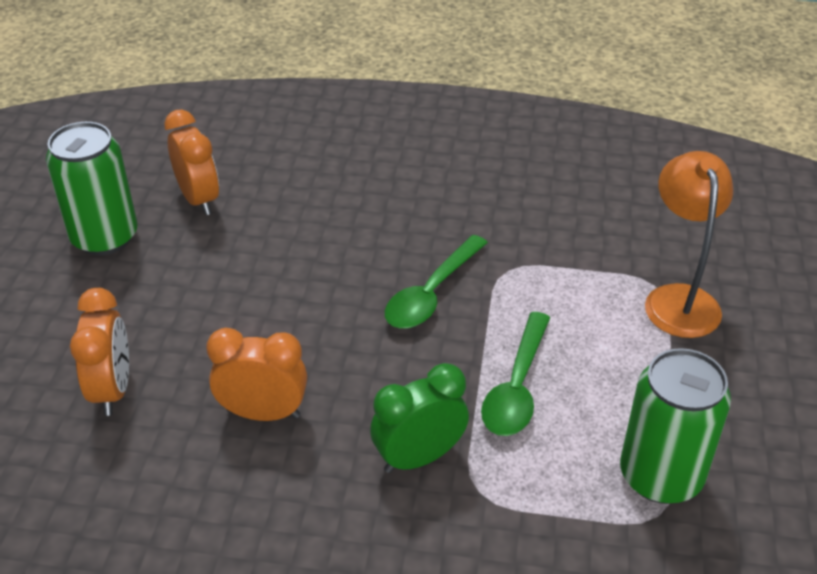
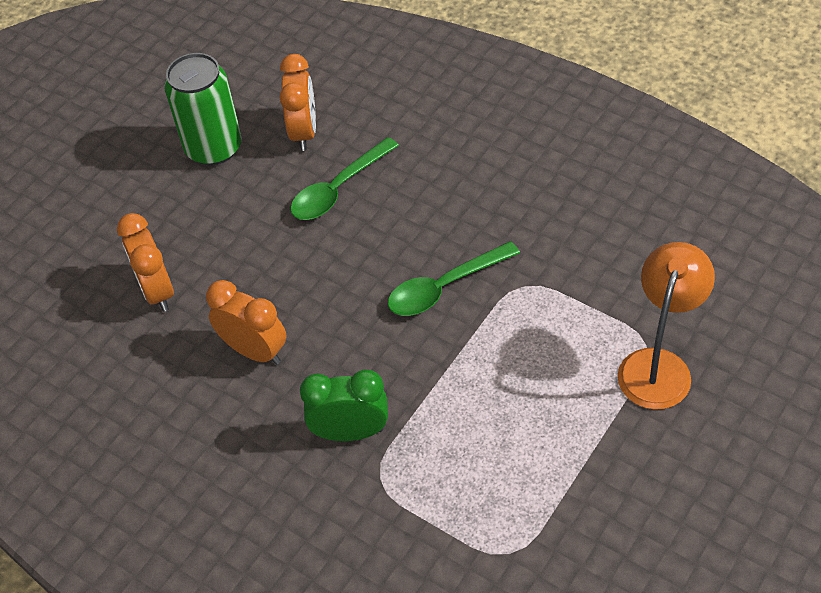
camera: 30 degrees right, 10 degrees up
orange clock [70,288,129,416] -> orange clock turned 135 degrees clockwise [117,213,174,312]
green spoon [481,312,550,436] -> green spoon moved to [290,137,399,220]
green can [620,348,731,504] -> none

